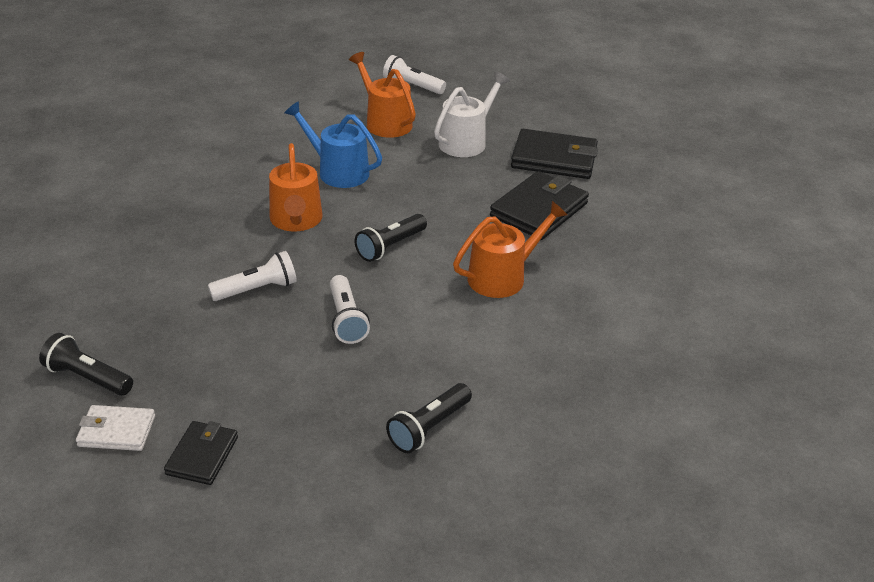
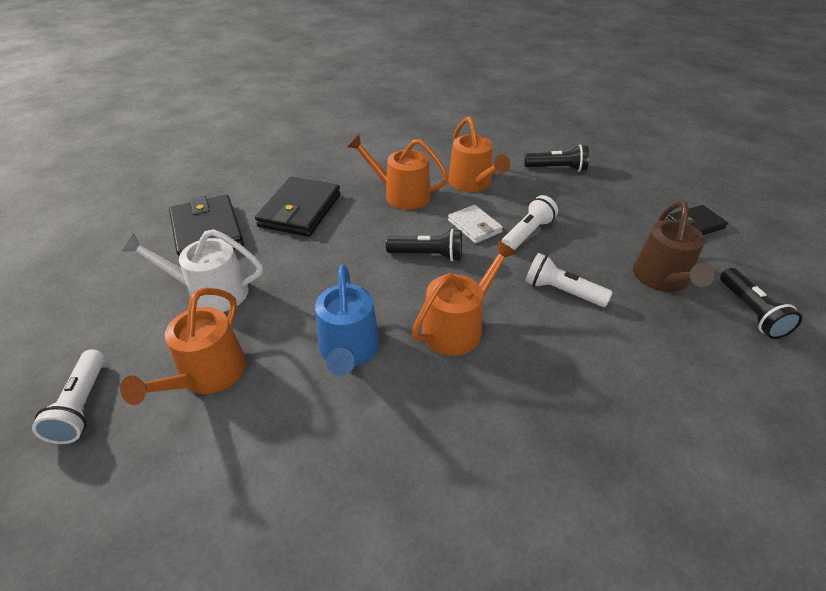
camera: 125 degrees left, 5 degrees up
white wallet [76,405,155,451] -> white wallet moved to [448,205,503,244]
black wallet [490,171,589,240] -> black wallet turned 75 degrees counterclockwise [255,177,341,237]
none -> orange watering can [448,116,510,192]
none -> brown watering can [633,201,715,292]

